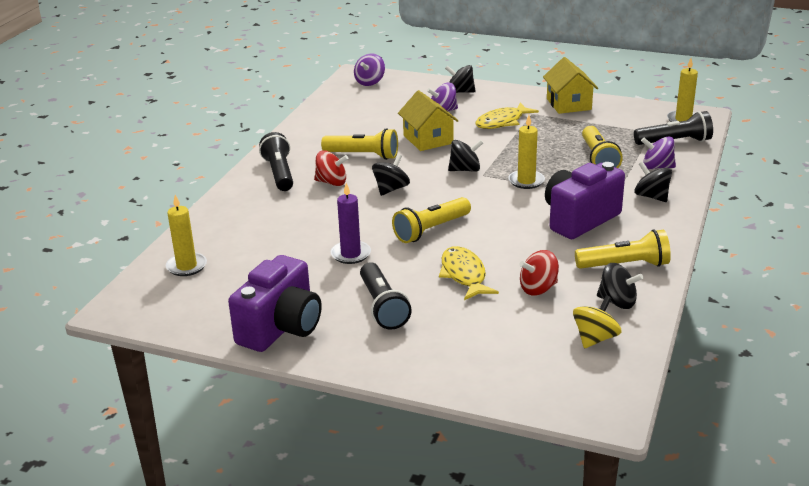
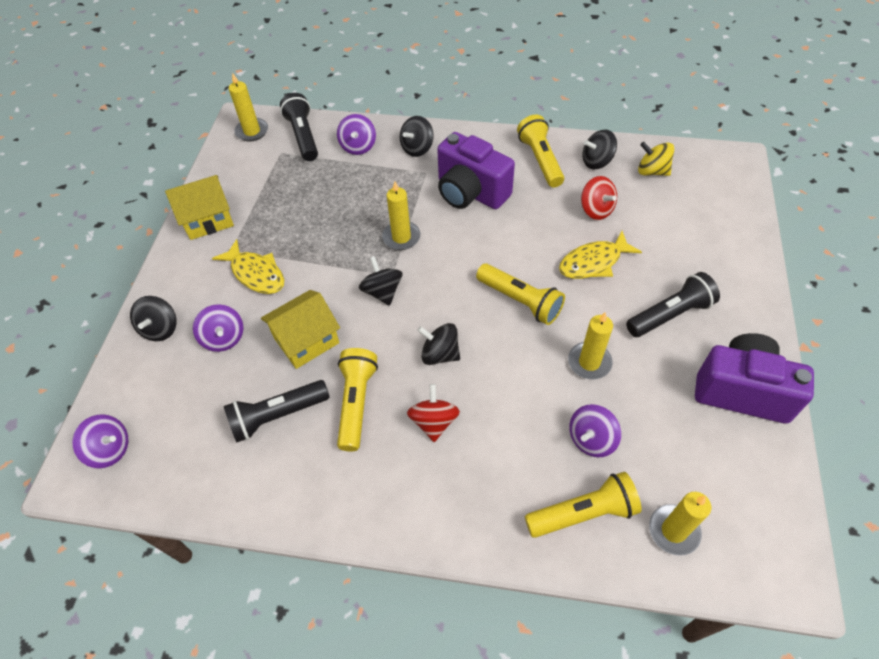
camera: 100 degrees left, 25 degrees up
black flashlight [259,132,293,191] -> black flashlight moved to [224,380,330,443]
purple candle [331,183,371,264] -> yellow candle [568,312,613,380]
yellow flashlight [582,126,623,168] -> yellow flashlight moved to [525,472,642,538]
black spinning top [597,263,643,309] -> black spinning top turned 120 degrees counterclockwise [582,130,617,169]
none -> purple spinning top [569,404,621,457]

